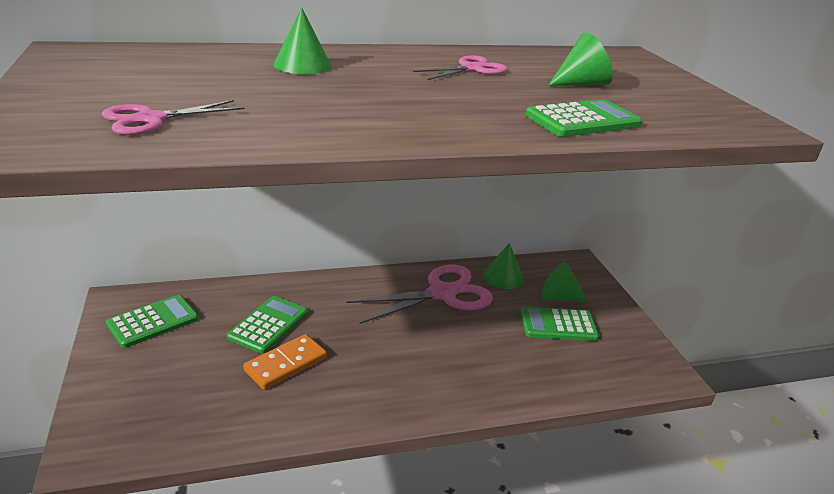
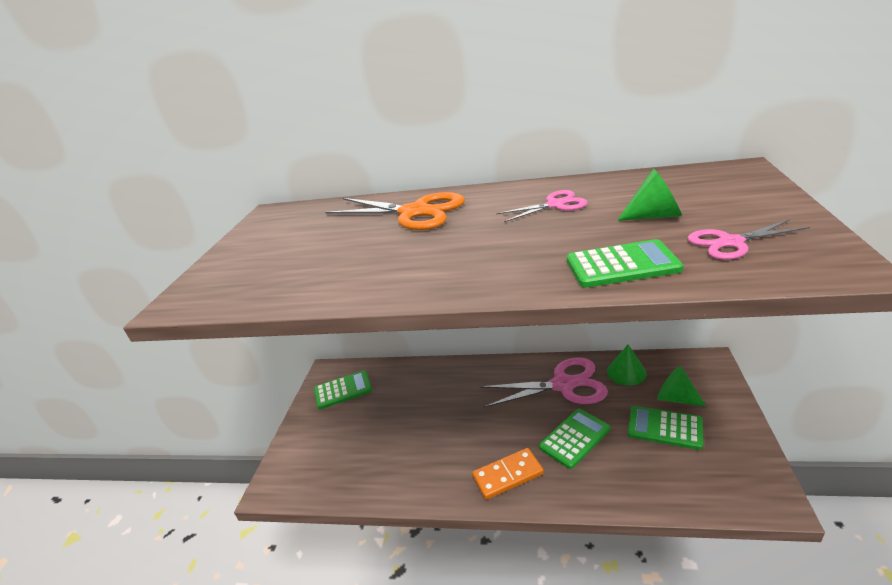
camera: 30 degrees right, 0 degrees up
pink scissors [102,100,244,135] -> pink scissors moved to [687,219,810,260]
green calculator [227,296,308,354] -> green calculator moved to [539,409,610,469]
orange domino [243,334,327,390] -> orange domino moved to [472,448,544,500]
green cone [273,7,332,74] -> orange scissors [325,192,465,230]

